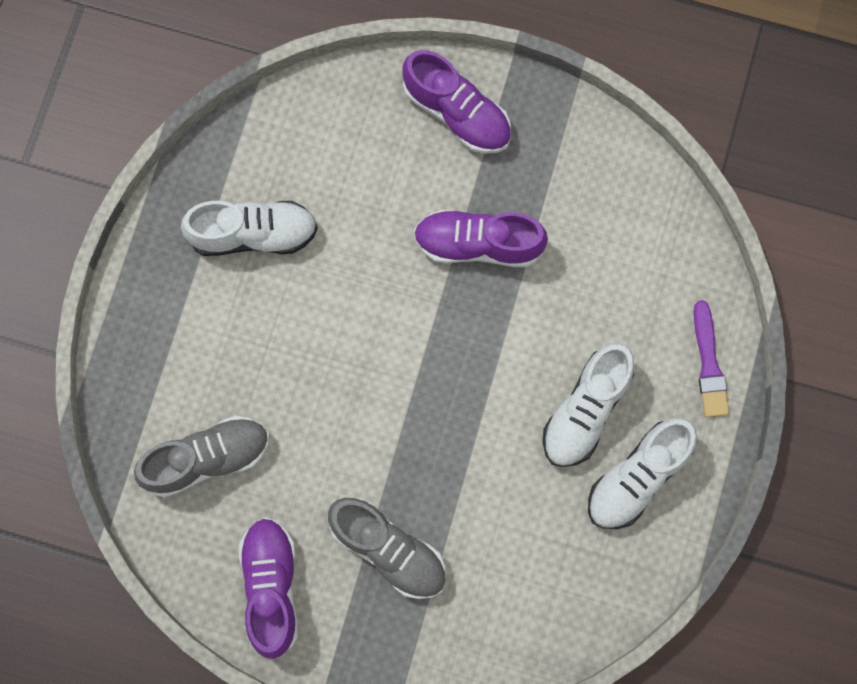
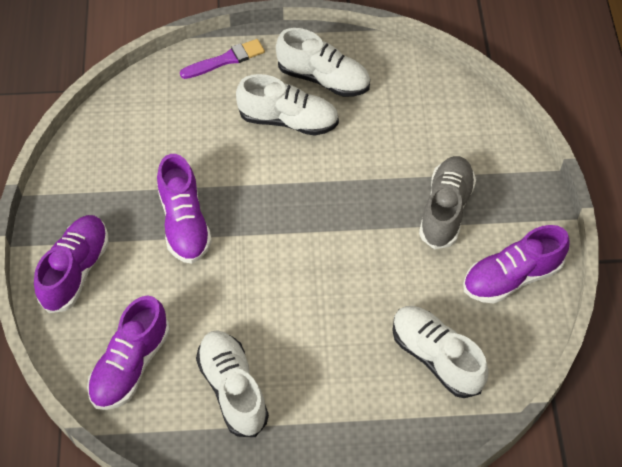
camera: 110 degrees left, 20 degrees down
grey shoe [134,416,270,498] -> white shoe [392,306,489,398]
none -> purple shoe [87,295,170,410]

